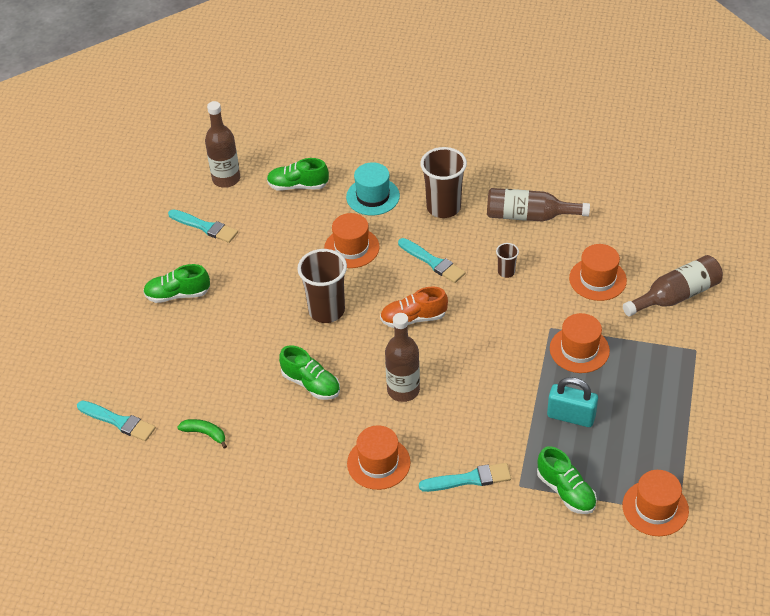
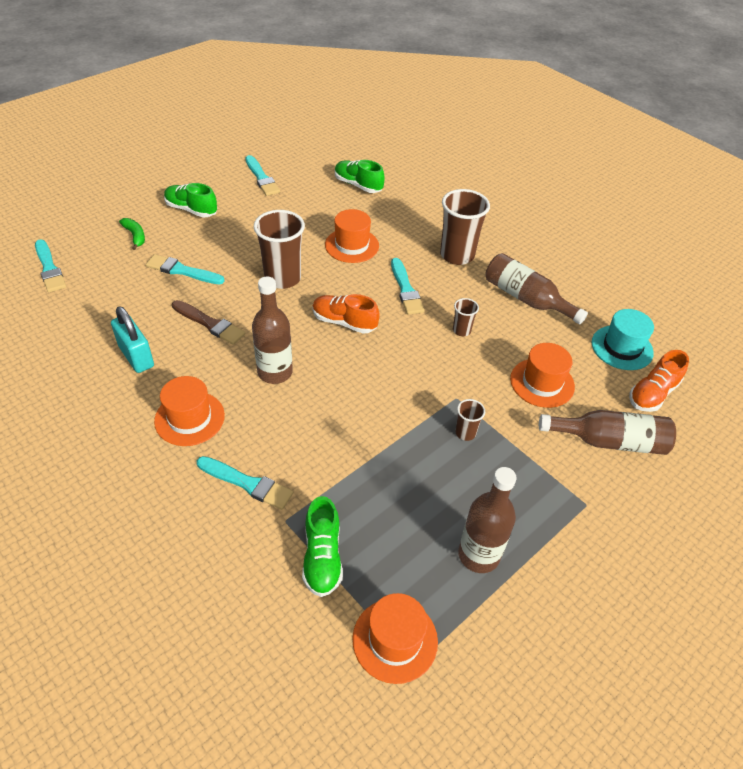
camera: 30 degrees right, 0 degrees up
green banana [177,419,227,449] -> green banana moved to [119,218,145,250]
brown bottle [205,101,240,188] -> brown bottle moved to [458,467,517,573]
green shoe [279,345,340,400] -> brown brush [172,300,245,345]
turquoise hat [346,162,400,216] -> turquoise hat moved to [592,309,654,370]
turquoise padlock [547,377,598,427] -> turquoise padlock moved to [111,306,154,373]
orange hat [550,313,610,373] -> brown cup [455,399,485,441]
none -> turquoise brush [146,254,225,284]
none -> orange shoe [629,350,689,412]

